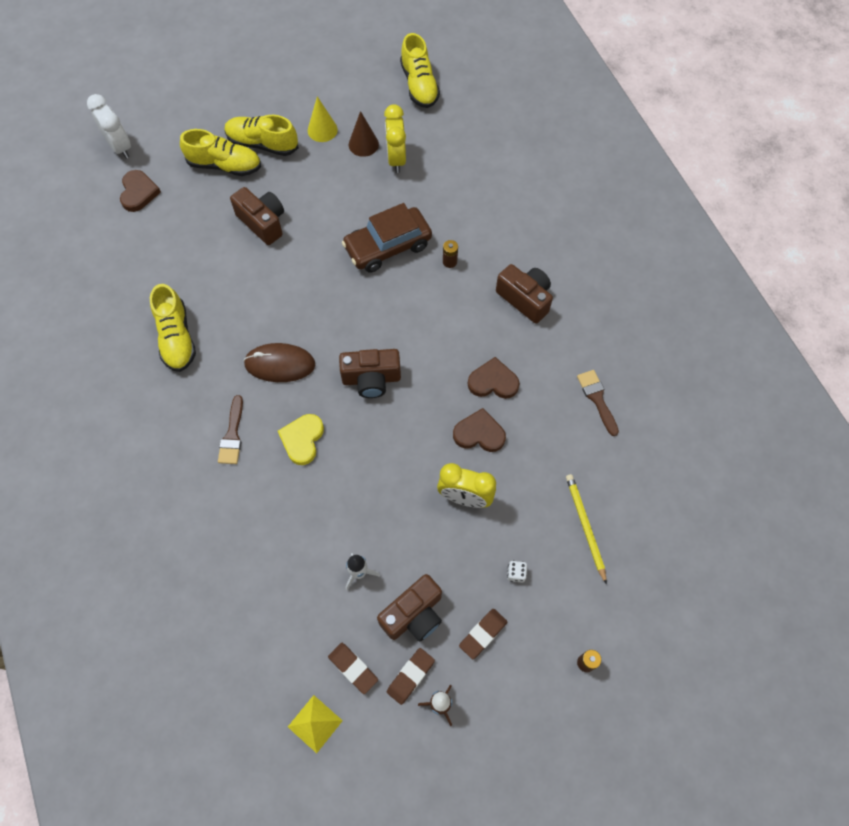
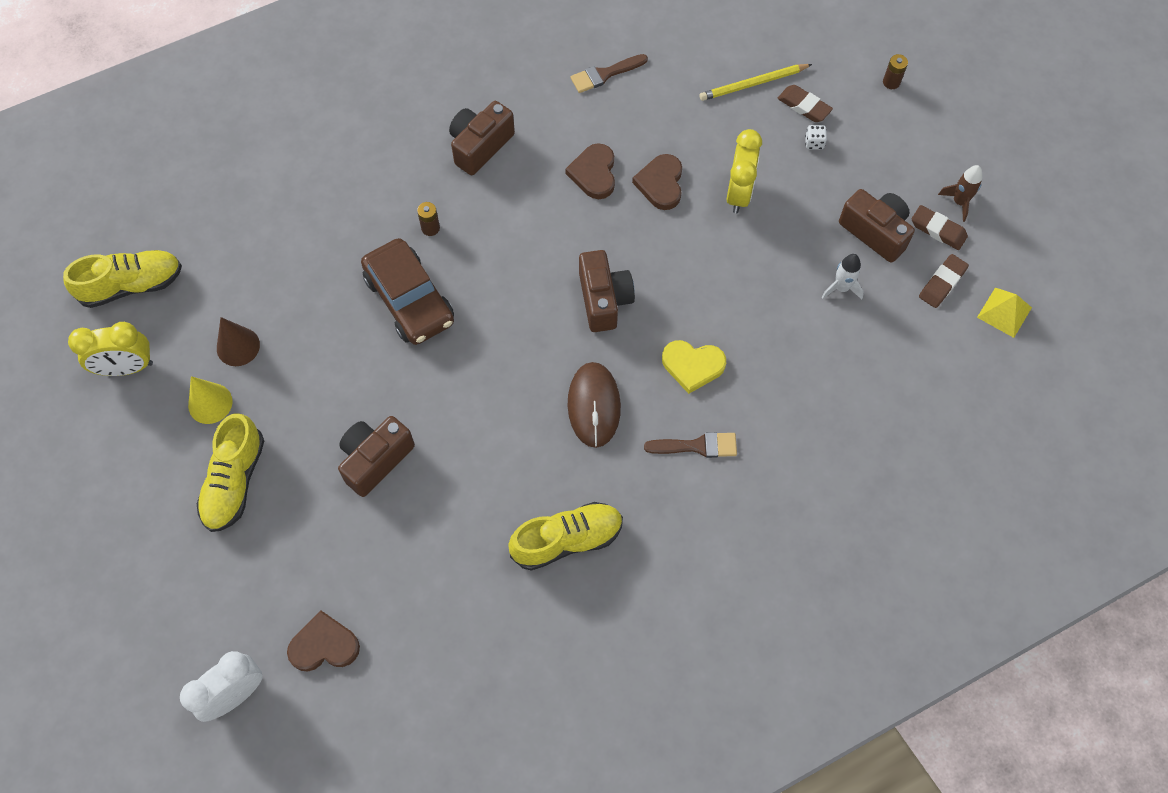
camera: 95 degrees left, 0 degrees up
yellow shoe [180,129,261,176] -> none
yellow clock [384,104,406,173] -> yellow clock moved to [68,322,153,376]
brown eraser [459,609,507,659] -> brown eraser moved to [777,85,833,122]

